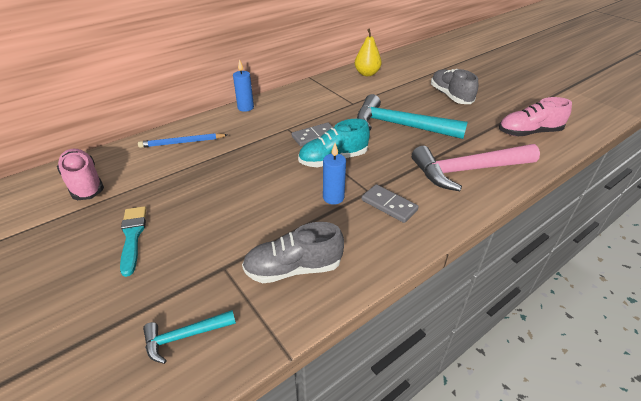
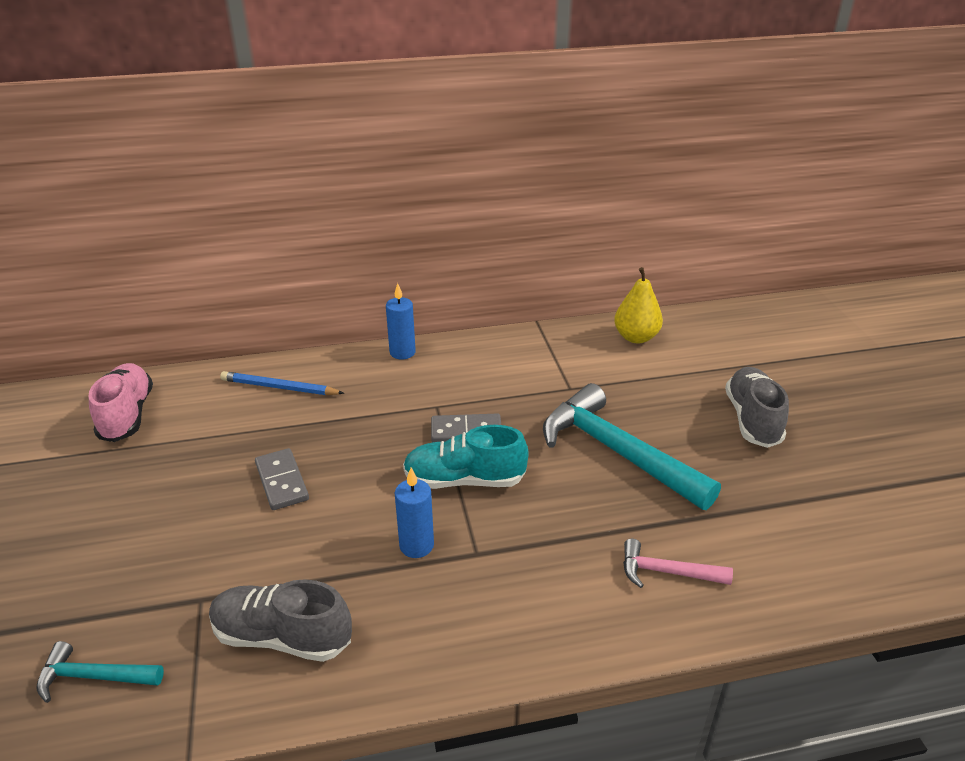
camera: 25 degrees right, 5 degrees down
turquoise brush [120,206,146,277] -> none
grey domino [361,184,419,223] -> grey domino moved to [255,448,309,510]
pink hammer [412,144,540,191] -> pink hammer [623,539,733,588], size x0.48
pink shoe [499,97,572,136] -> none

